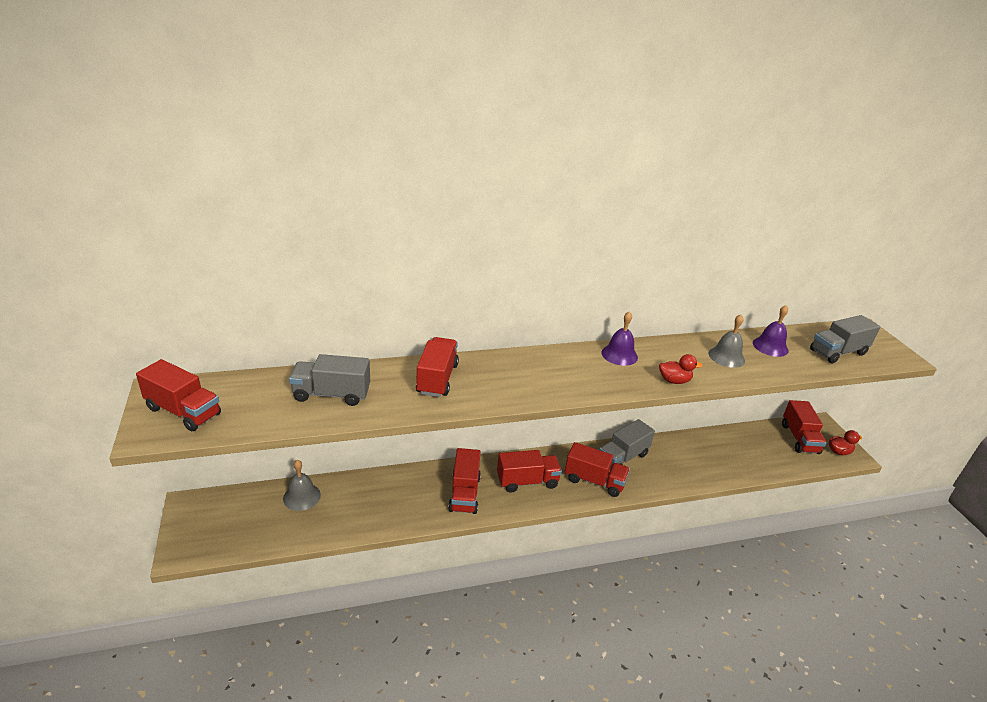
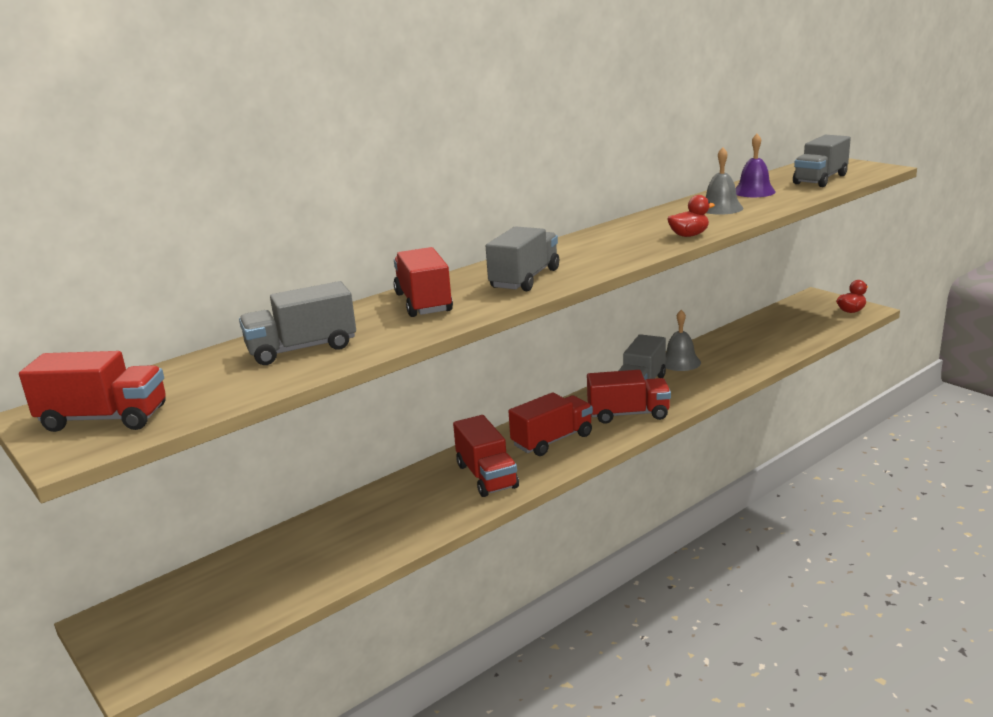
camera: 20 degrees left, 10 degrees down
grey bell [283,460,321,511] -> grey bell moved to [665,310,701,371]
purple bell [602,311,638,366] -> none
red truck [782,400,826,454] -> none
none -> grey truck [486,226,559,291]

